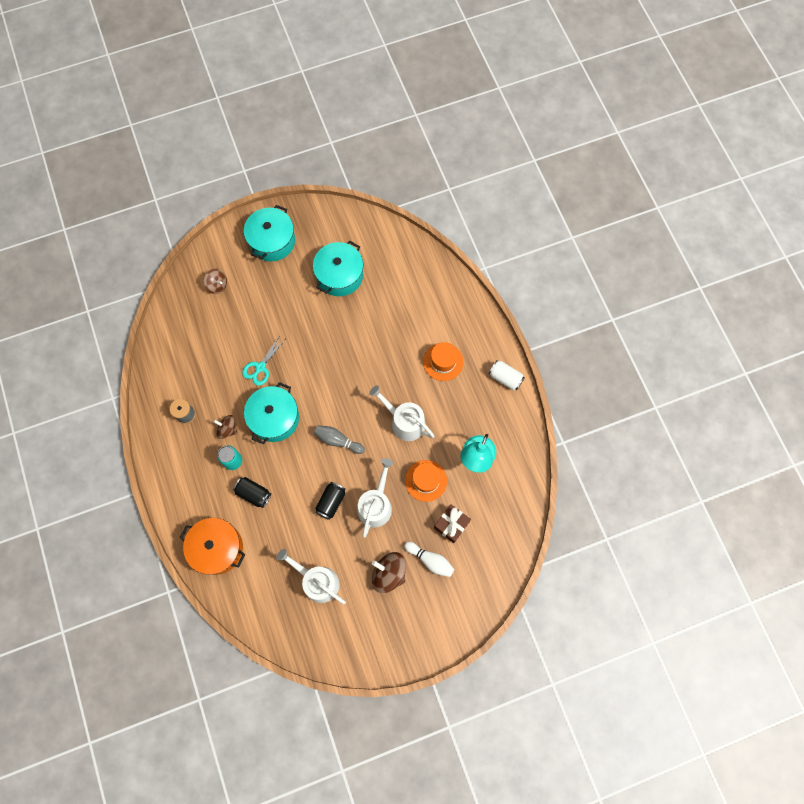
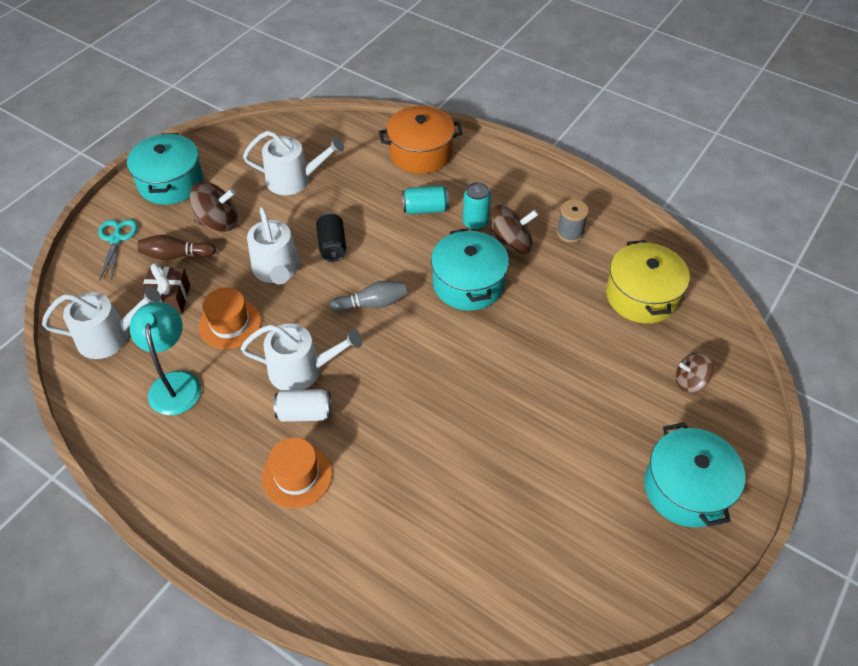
camera: 145 degrees right, 20 degrees down
brown spinning top [213,415,237,439] -> brown spinning top [490,205,538,254], size x1.55
black can [233,477,271,508] -> turquoise can [402,186,449,214]
turquoise scissors [242,335,285,386] -> turquoise scissors moved to [98,219,138,281]
turquoise pot [313,241,363,296] -> turquoise pot moved to [127,133,203,205]
white bowling pin [404,542,455,577] -> brown bowling pin [137,235,216,260]
white can [489,360,525,390] -> white can moved to [274,389,331,422]
none -> white watering can [42,286,161,359]
none -> yellow pot [606,240,690,324]

